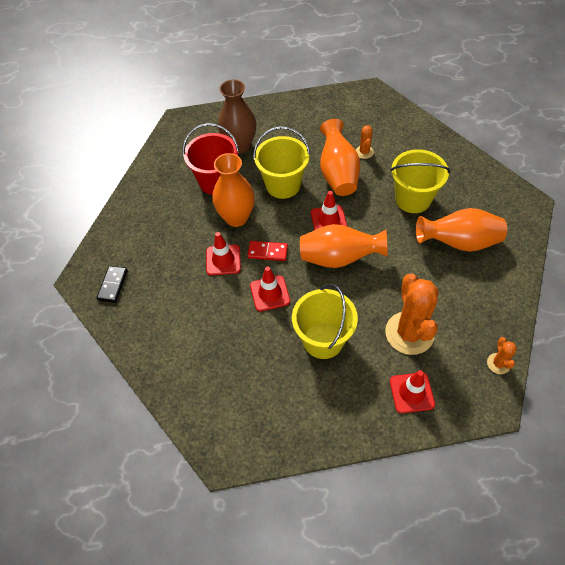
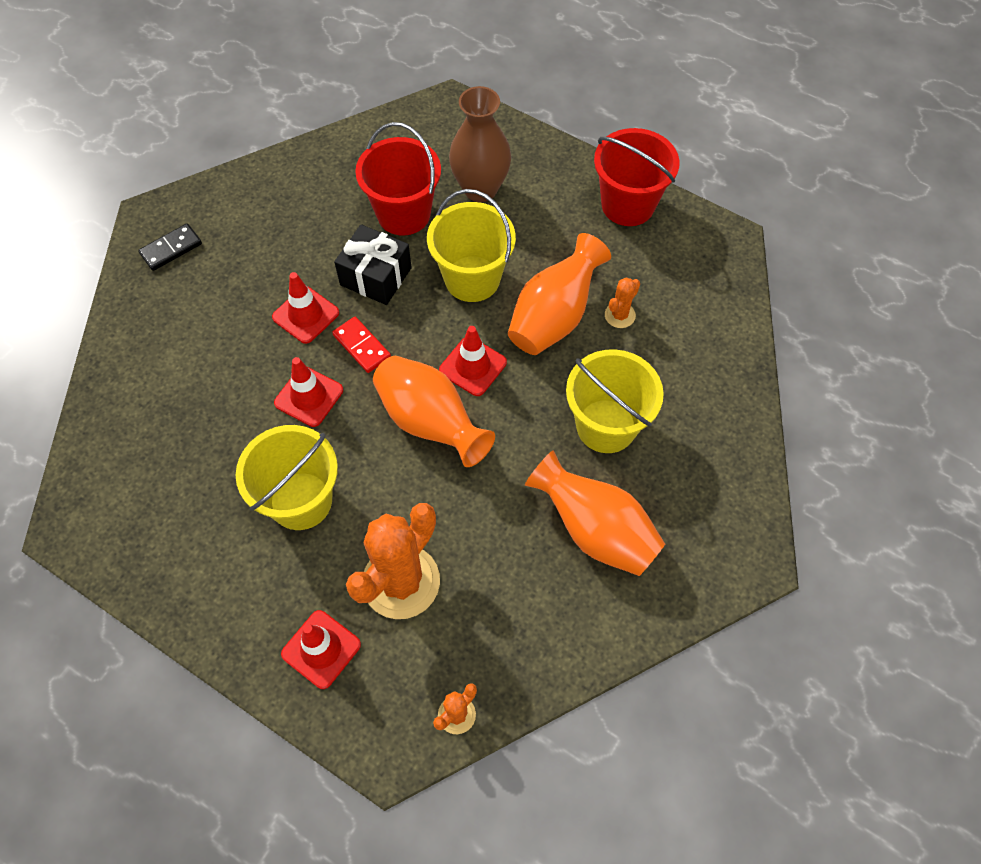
camera: 40 degrees right, 5 degrees up
orange vase [212,153,255,227] -> black gift [334,224,412,305]
none -> red bucket [594,128,680,226]

